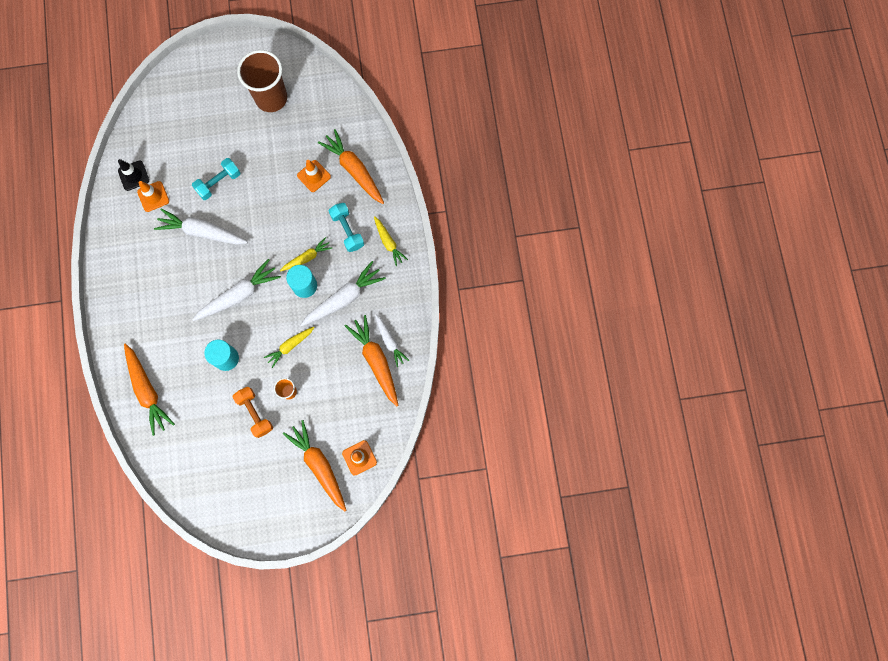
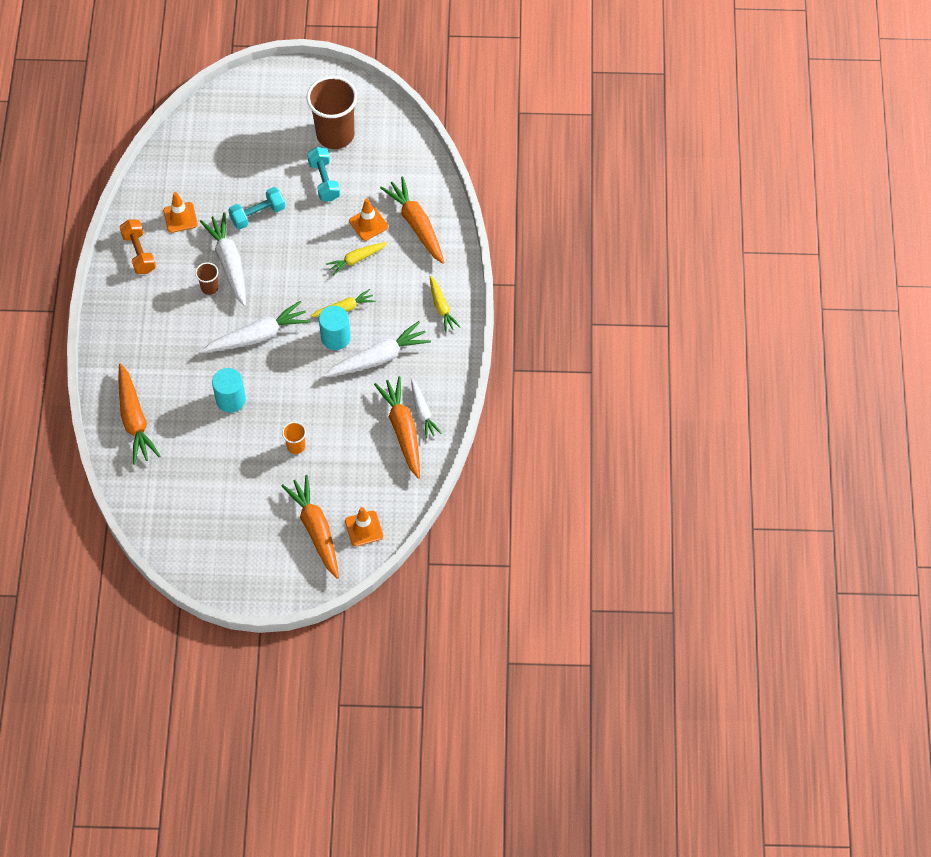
camera: 10 degrees right, 15 degrees down
black traffic cone [118,159,149,191] -> none
white carrot [154,208,248,244] -> white carrot turned 45 degrees clockwise [200,213,246,306]
orange dumbbell [232,387,273,438] -> orange dumbbell moved to [120,220,156,274]
yellow carrot [264,327,314,368] -> yellow carrot moved to [326,242,387,276]
turquoise dumbbell [329,203,364,252] -> turquoise dumbbell moved to [307,147,340,201]
none -> brown cup [195,262,219,295]

